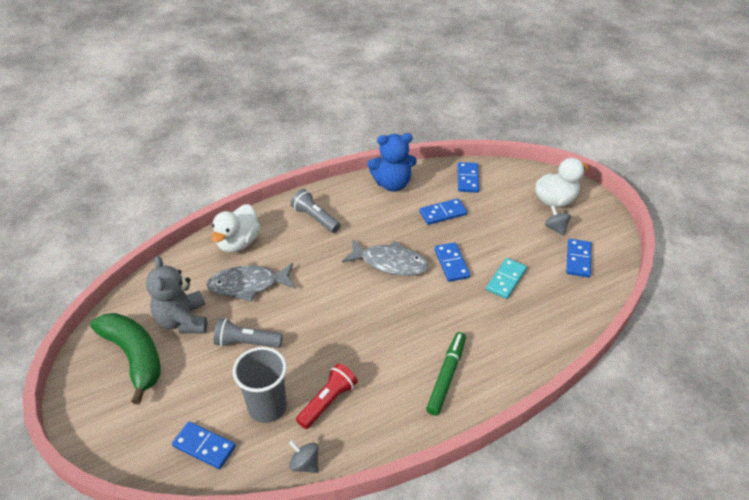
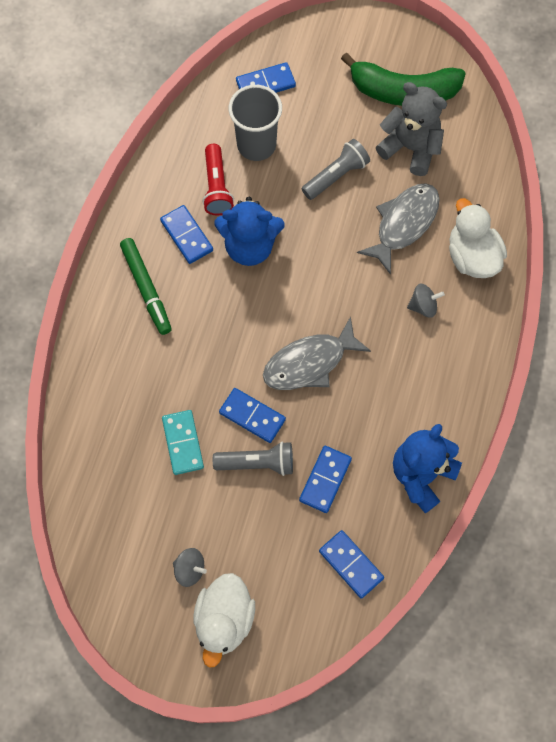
camera: 135 degrees right, 25 degrees up
grey spinning top [289,440,319,473] -> grey spinning top moved to [407,284,445,318]
grey flashlight [291,189,340,233] -> grey flashlight moved to [213,442,293,476]
blue domino [566,239,591,277] -> blue domino moved to [160,205,213,264]
none -> blue teddy bear [214,197,284,266]

